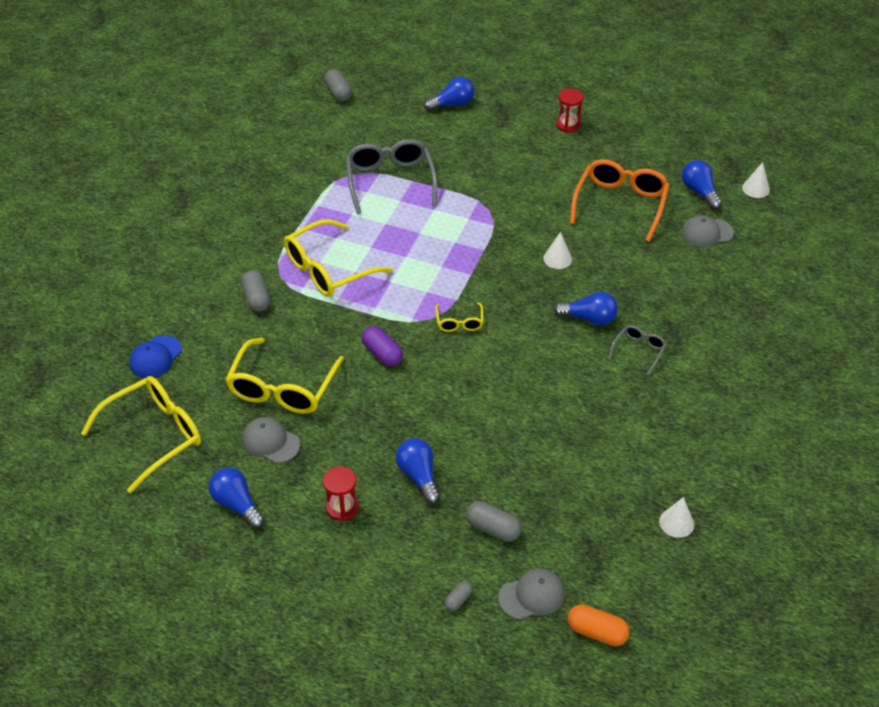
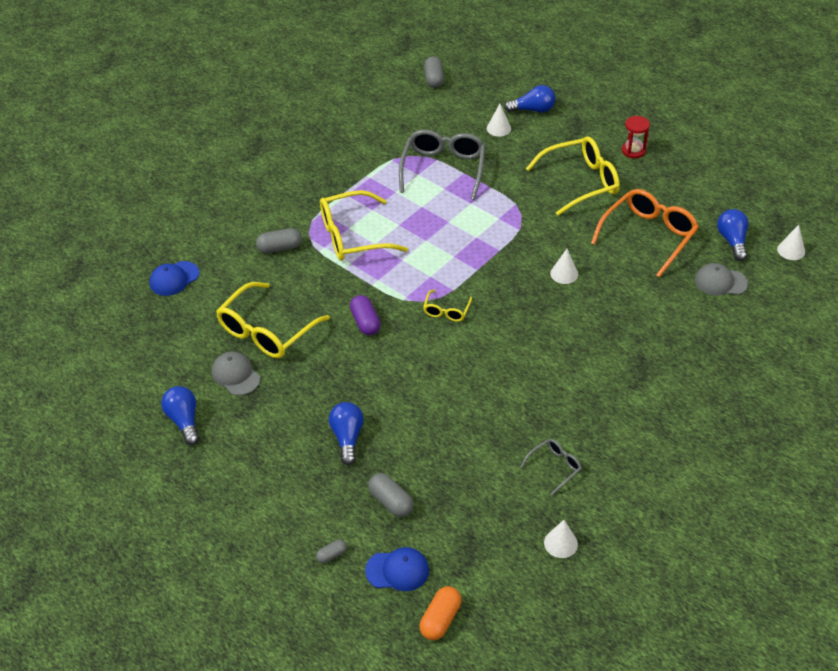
camera: 20 degrees right, 0 degrees up
yellow glasses [81,376,201,493] -> yellow glasses moved to [526,137,620,216]
grey capsule [241,270,270,312] -> grey capsule turned 75 degrees clockwise [256,228,302,254]
red hourglass [323,466,358,521] -> none
grey cap [498,569,565,620] -> blue cap [365,547,429,591]
blue light bulb [554,292,618,325] -> none
orange capsule [568,604,630,646] -> orange capsule turned 75 degrees clockwise [419,586,461,640]
grey glasses [609,325,667,375] -> grey glasses moved to [520,439,582,495]
none -> white cone [487,104,511,136]

